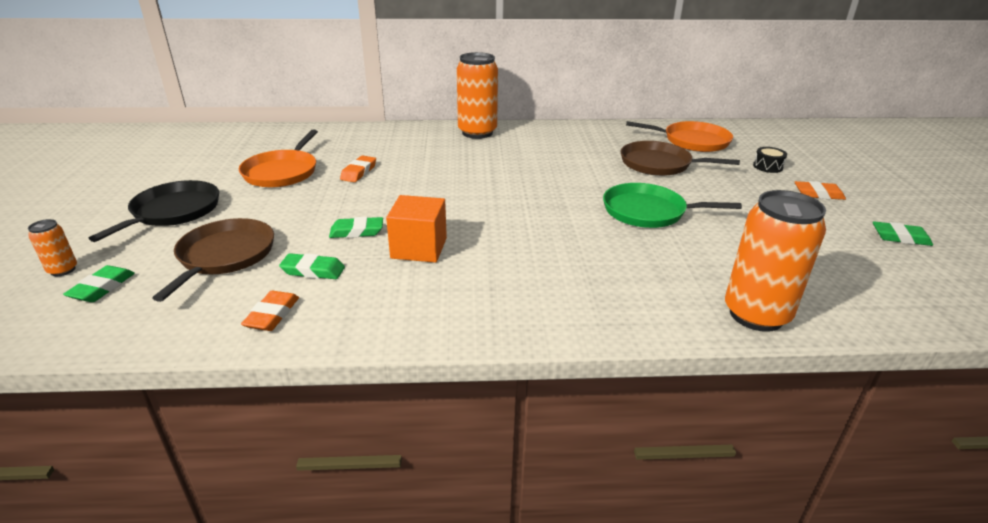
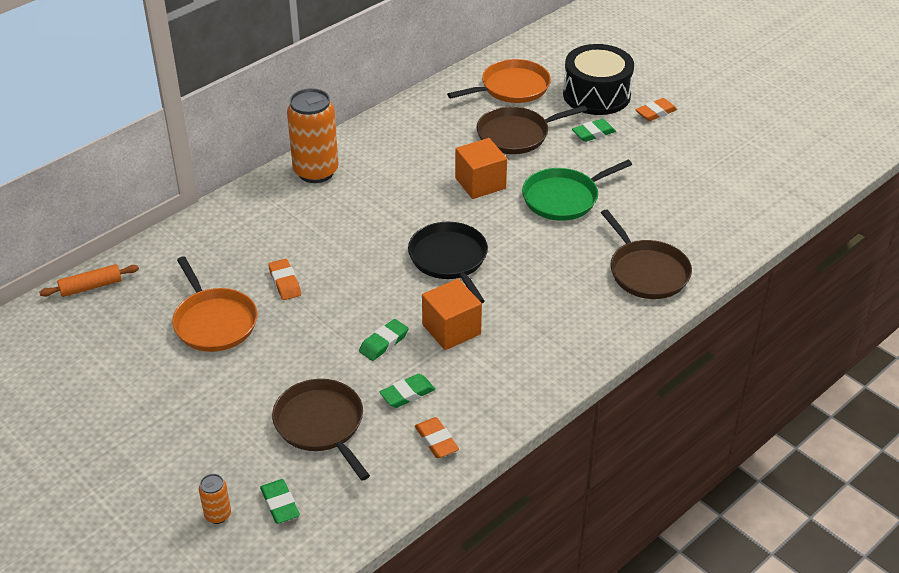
camera: 40 degrees left, 10 degrees up
black pan [88,180,219,242] -> black pan moved to [408,222,488,303]
orange can [725,190,826,332] -> none
black drum [753,147,787,173] -> black drum [563,44,634,115], size x2.47
green eraser [873,221,933,246] -> green eraser moved to [572,119,616,142]
none -> orange rolling pin [39,264,139,297]
none -> orange cube [455,138,507,199]
none -> brown pan [601,209,692,299]

